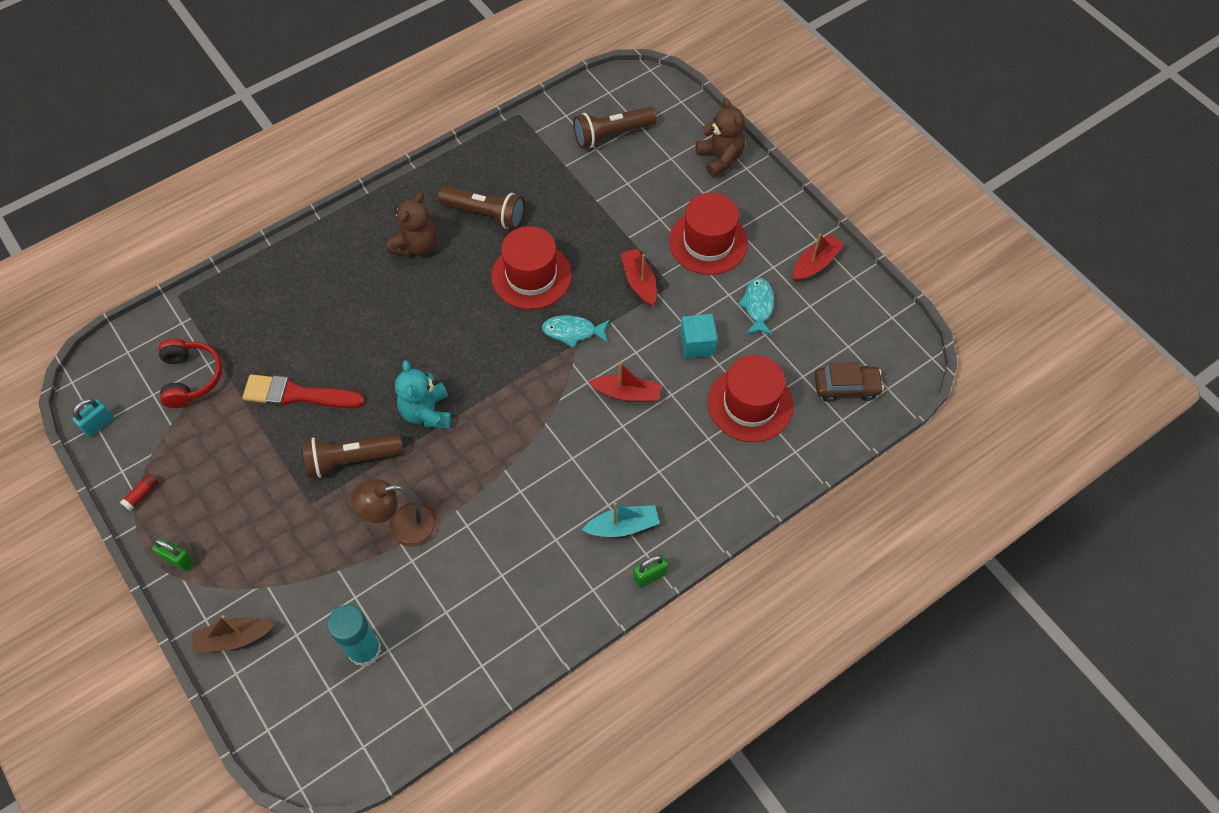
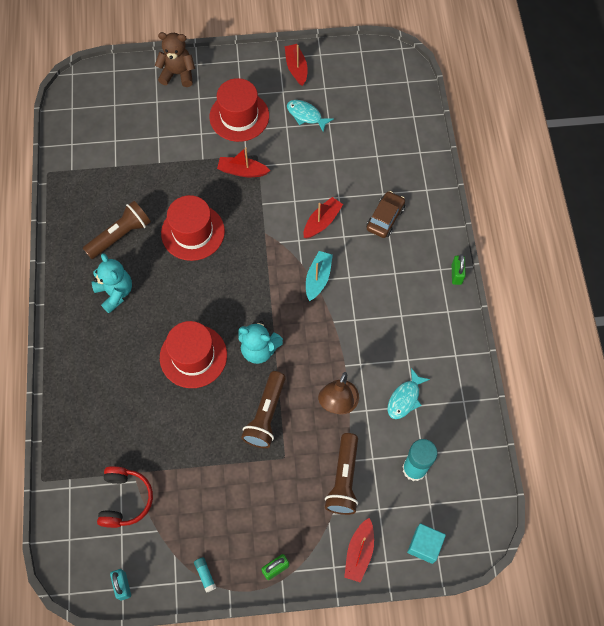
camera: 60 degrees left, 5 degrees up
red glue stick [120,473,158,511] -> turquoise glue stick [194,557,216,593]
red headphones [159,339,222,408] -> red headphones turned 75 degrees clockwise [97,466,153,528]
brown boat [192,615,275,653] -> red boat [344,518,374,583]
red brush [242,374,365,408] -> none
brown teddy bear [387,192,437,257] -> turquoise teddy bear [92,253,132,313]
turquoise fish [542,315,610,348] -> turquoise fish moved to [387,368,430,419]
brown flashlight [573,107,657,148] -> brown flashlight moved to [325,433,358,515]
turquoise boat [582,502,660,537] -> turquoise boat moved to [306,251,333,301]
turquoise cube [680,314,718,358] -> turquoise cube moved to [407,523,446,564]
red hat [708,355,793,442] -> red hat moved to [160,321,227,388]
brown car [815,362,884,402] -> brown car moved to [366,191,405,238]

